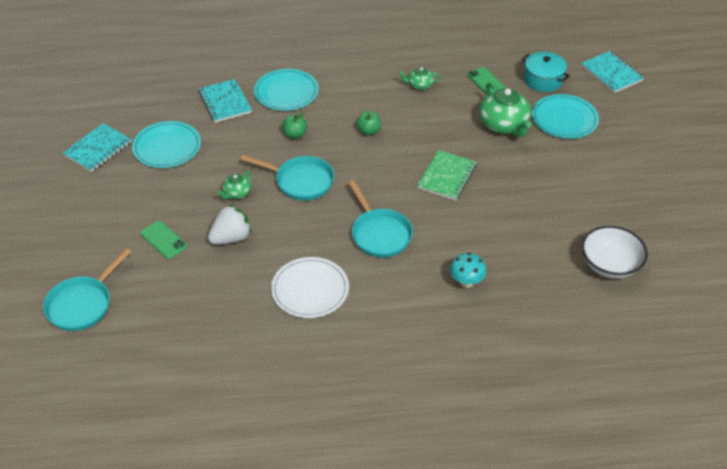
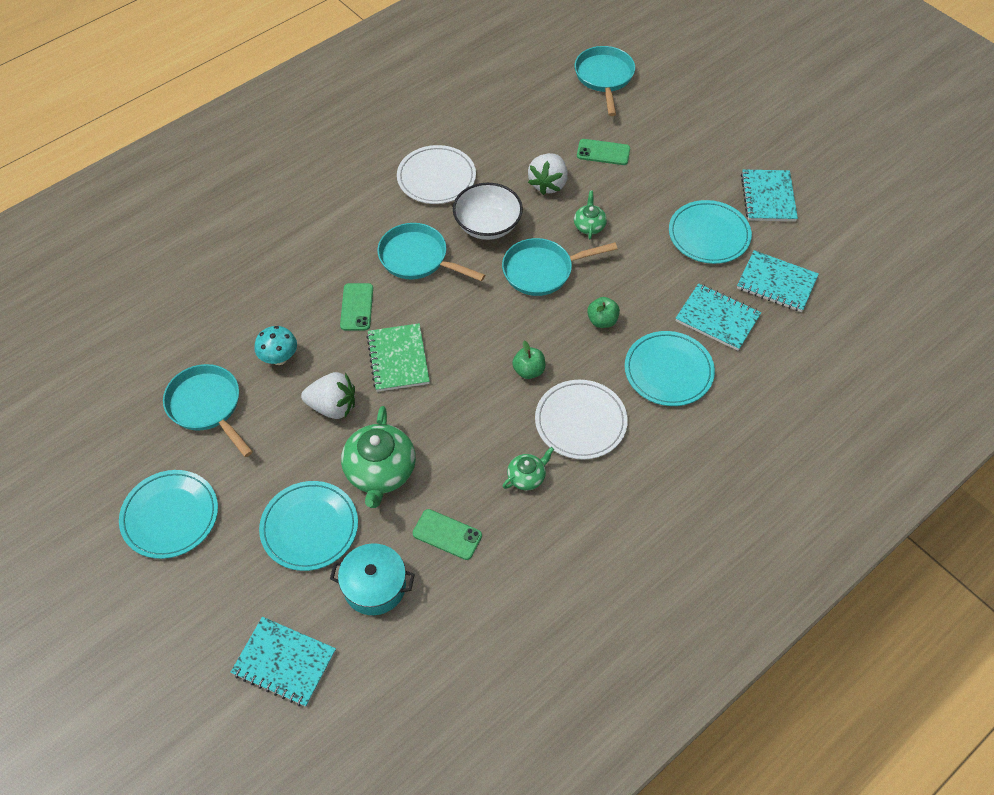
camera: 145 degrees right, 10 degrees up
turquoise mushroom [450,253,487,288] -> turquoise mushroom moved to [254,326,297,365]
green teapot [479,82,531,137] -> green teapot turned 120 degrees counterclockwise [341,406,416,508]
white bowl [582,226,648,279] -> white bowl moved to [453,183,523,240]
none -> turquoise plate [119,470,218,559]
none -> turquoise pan [163,364,253,457]
none -> white strawberry [301,372,355,419]
none -> green phone [340,283,373,330]
none -> white plate [535,380,628,460]
none -> turquoise notebook [737,250,819,312]

